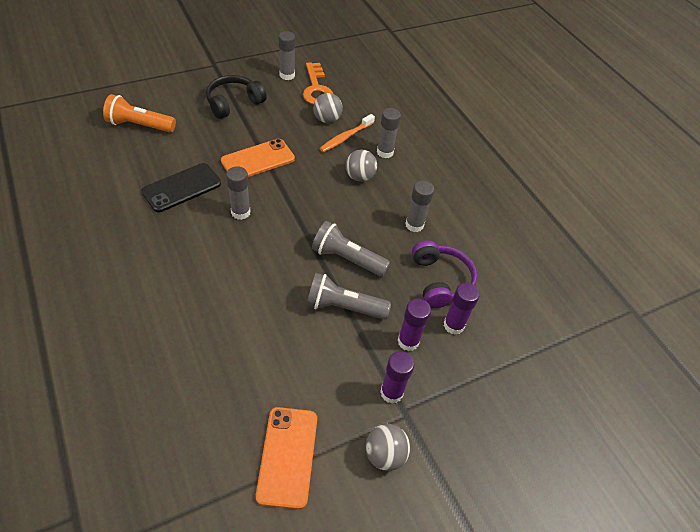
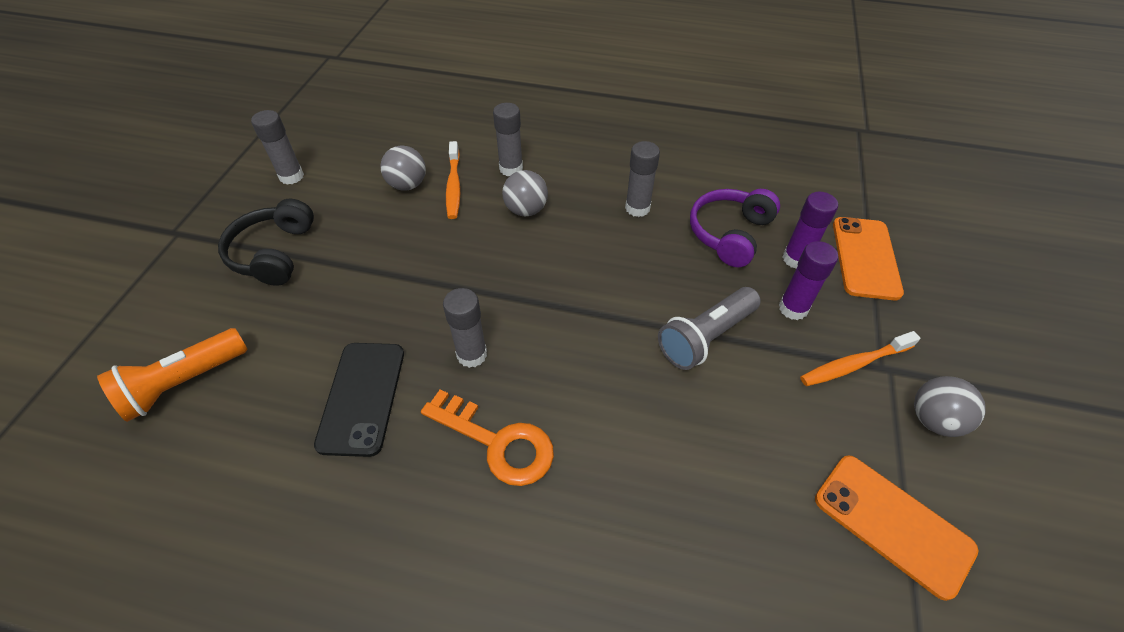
camera: 45 degrees left, 0 degrees up
orange phone [221,139,295,177] -> orange phone moved to [833,217,904,300]
orange key [303,62,333,105] -> orange key moved to [421,389,554,486]
grey flashlight [312,221,390,277] -> none
purple glue stick [380,351,414,404] -> orange toothbrush [800,331,920,386]
purple headphones [412,240,477,308] -> purple headphones turned 90 degrees counterclockwise [690,189,780,267]

